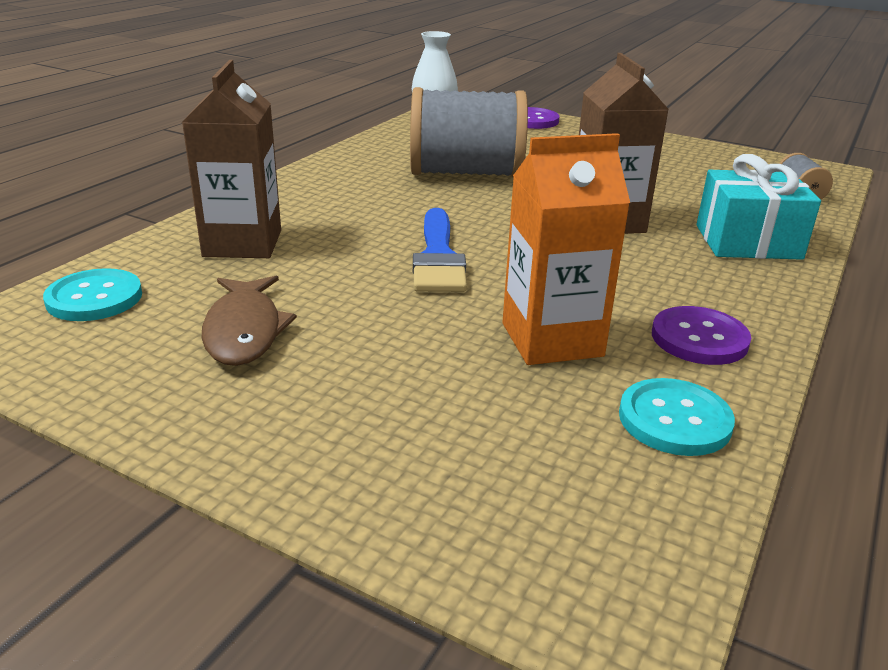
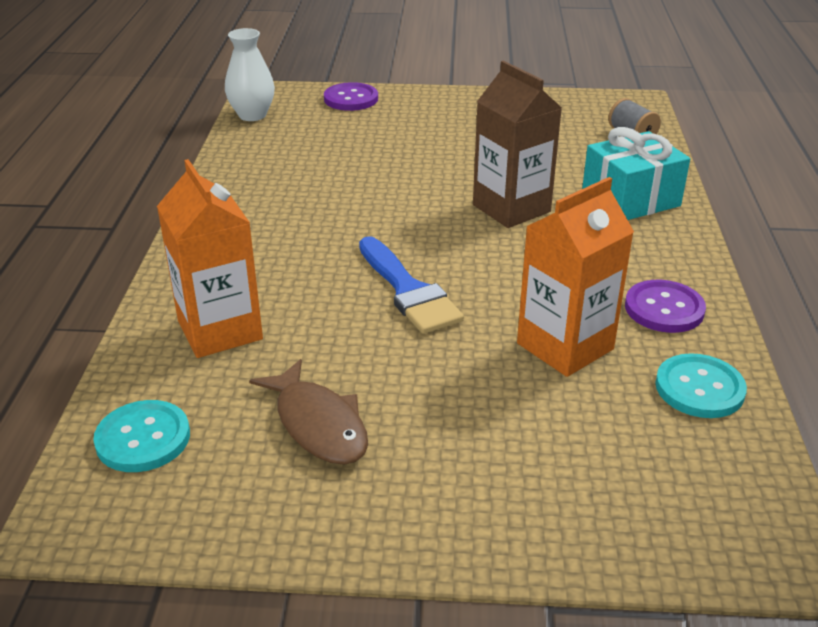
camera: 25 degrees left, 5 degrees up
brown carton [182,60,281,258] -> orange carton [157,159,263,358]
grey spool [410,87,528,178] -> none

